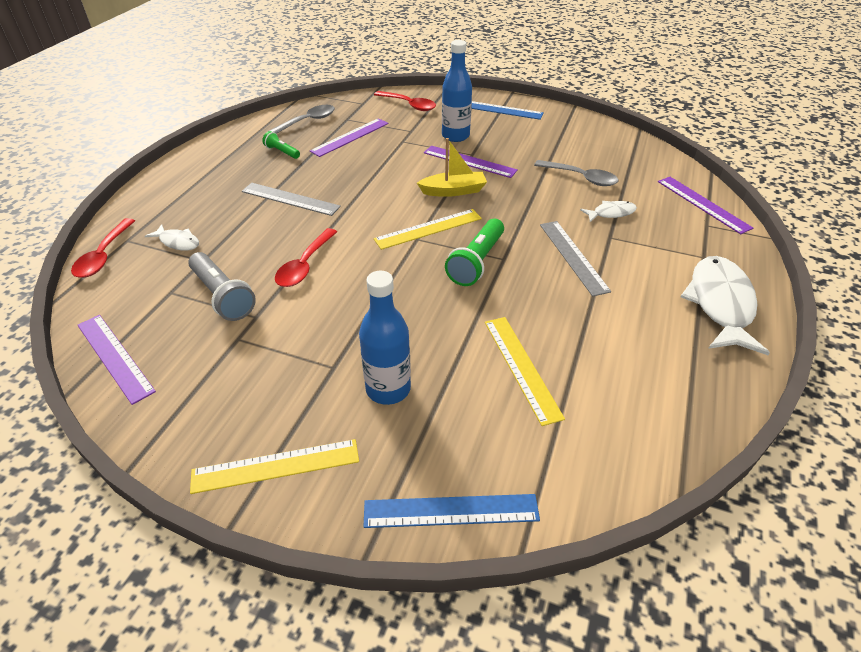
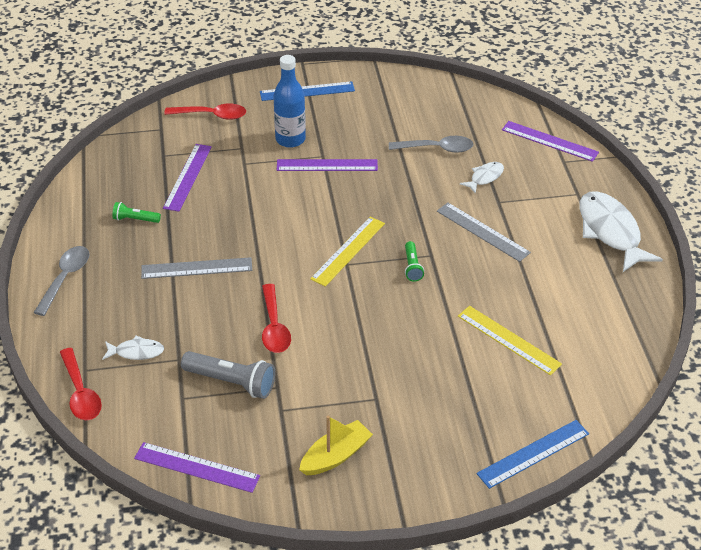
camera: 30 degrees left, 0 degrees up
yellow ruler [190,439,359,494] -> none
grey spoon [267,105,335,134] -> grey spoon moved to [33,246,90,316]
blue bottle [359,271,411,405] -> none
yellow boat [417,138,487,197] -> yellow boat moved to [299,415,373,475]
green flashlight [445,219,504,286] -> green flashlight [405,241,424,282], size x0.56

